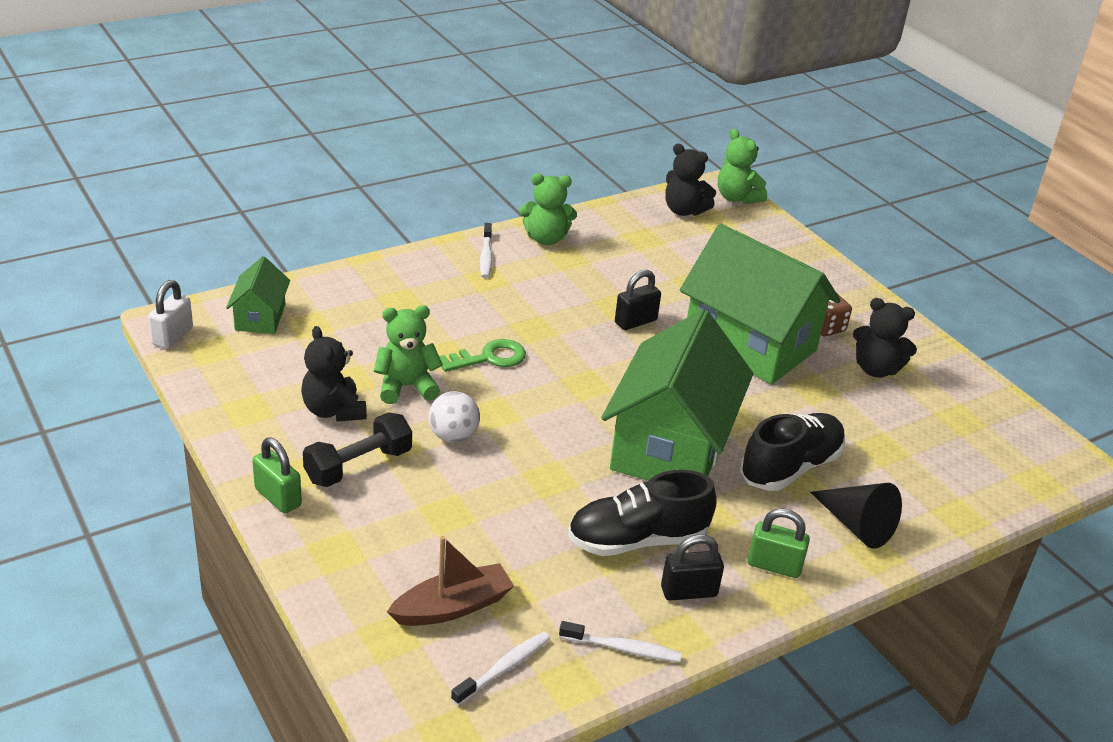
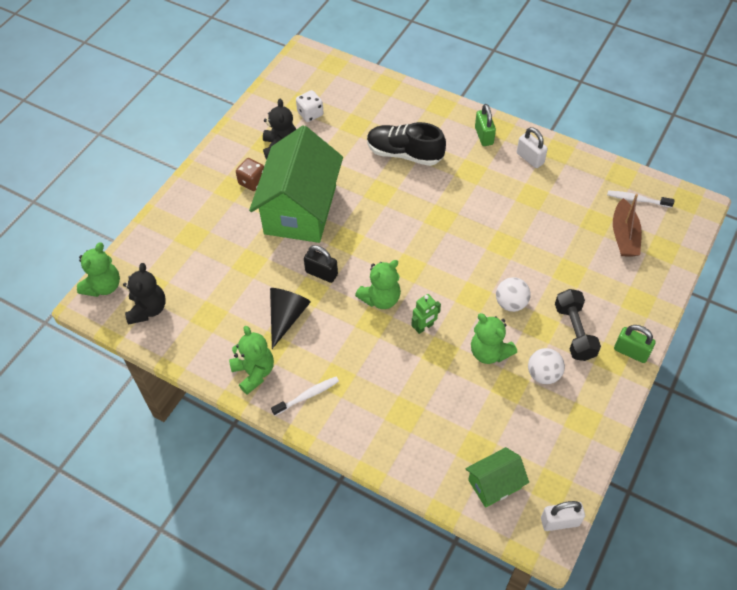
camera: 115 degrees left, 20 degrees up
green padlock [252,438,302,514] -> green padlock turned 75 degrees counterclockwise [614,325,656,363]
black teddy bear [301,326,367,422] -> white ball [528,348,565,384]
black dumbbell [303,412,412,487] -> black dumbbell turned 60 degrees clockwise [555,289,601,361]
brown boat [387,536,514,626] -> brown boat turned 120 degrees counterclockwise [613,194,642,257]
green key [439,339,526,372] -> green robot [411,294,441,334]
white toothbrush [559,621,682,662] -> none
black shoe [568,470,717,556] -> none
green house [601,310,753,481] -> none
black padlock [661,534,724,601] -> white padlock [517,127,548,168]
black cone [810,483,902,549] -> black cone moved to [270,288,311,349]
none -> white dice [296,90,324,122]
none -> green teddy bear [355,260,401,309]

